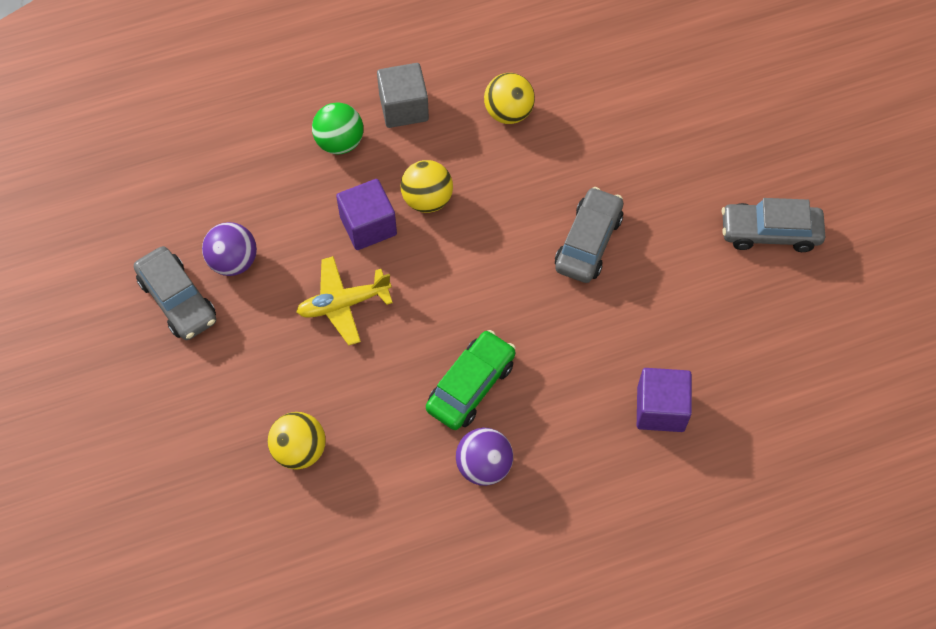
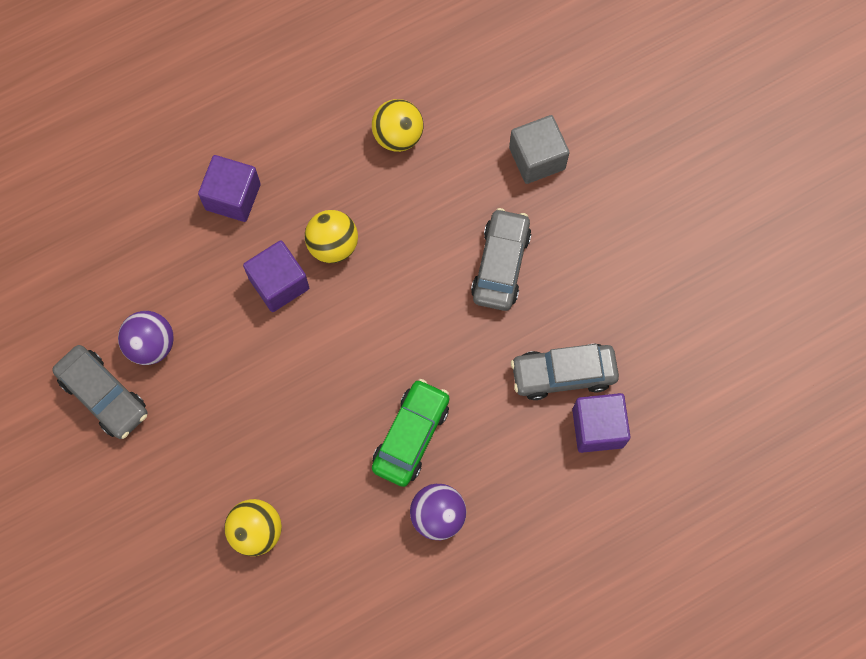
camera: 10 degrees left, 10 degrees up
yellow plane [296,256,393,345] -> none
green ball [312,102,363,154] -> purple cube [198,155,261,222]
grey cube [377,63,429,128] -> grey cube moved to [509,115,570,184]
grey car [722,198,825,252] -> grey car moved to [511,344,619,400]

